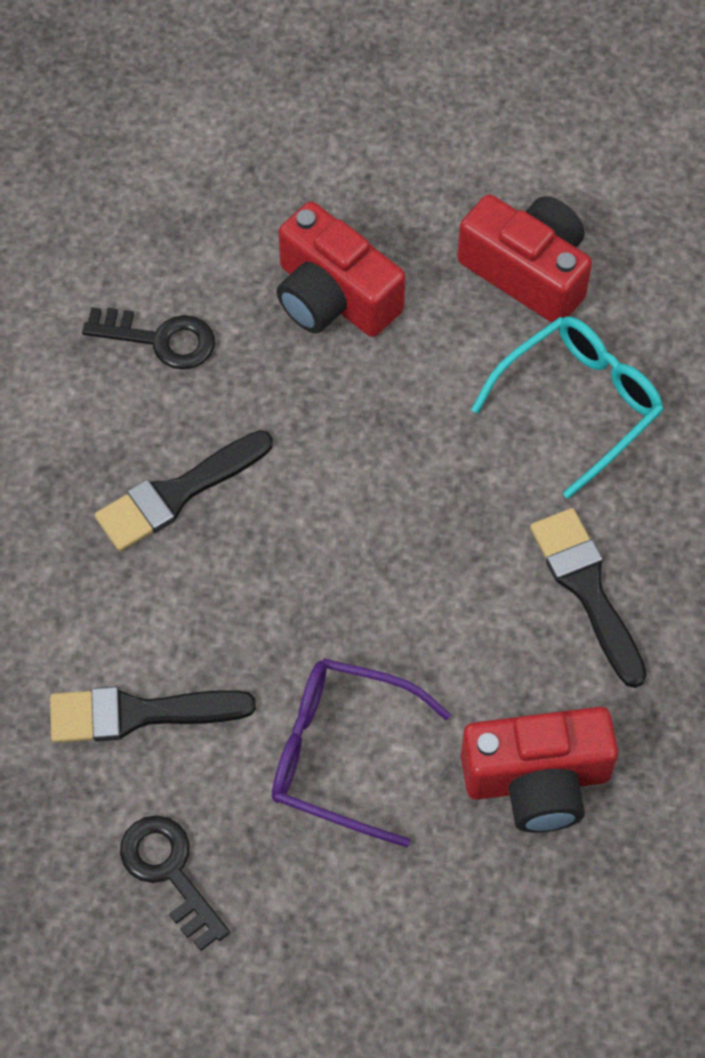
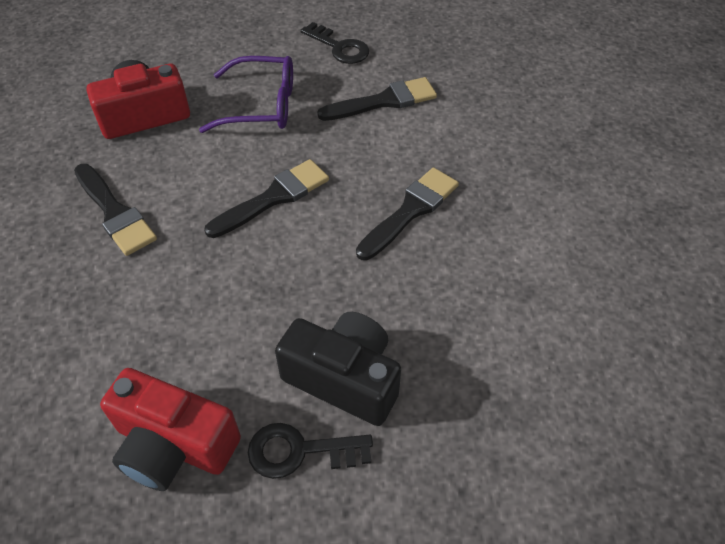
camera: 165 degrees right, 10 degrees down
black key [82,307,215,370] -> black key moved to [248,423,373,479]
red camera [277,202,405,337] -> black camera [275,312,401,426]
turquoise glasses [471,316,664,499] -> none
none -> black brush [204,159,329,238]

